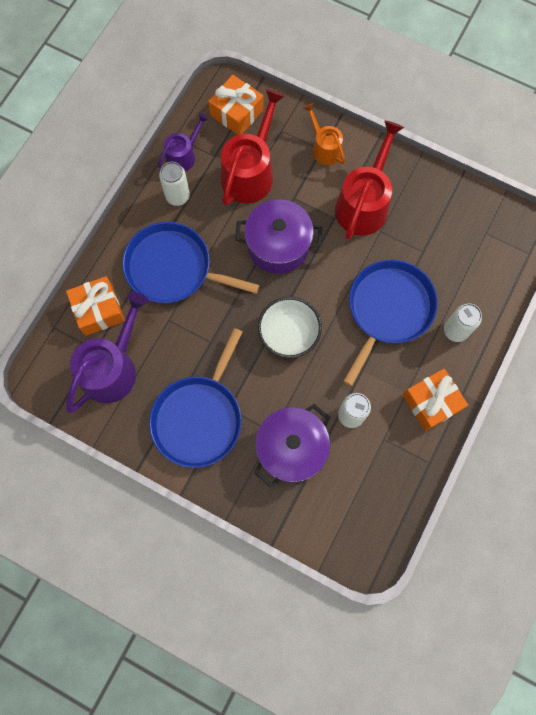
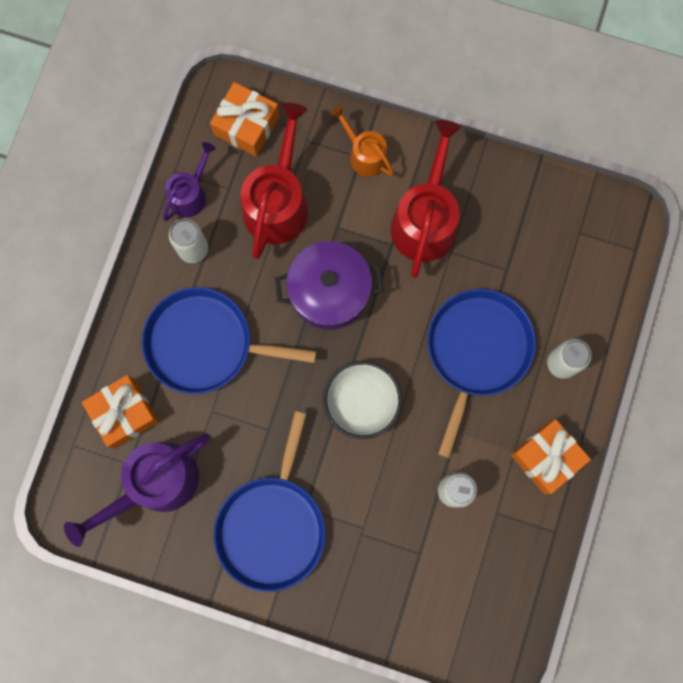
camera: 10 degrees left, 5 degrees up
purple watering can [66,292,149,413] -> purple watering can turned 150 degrees counterclockwise [64,433,210,547]
purple pot [254,404,330,488] -> none

